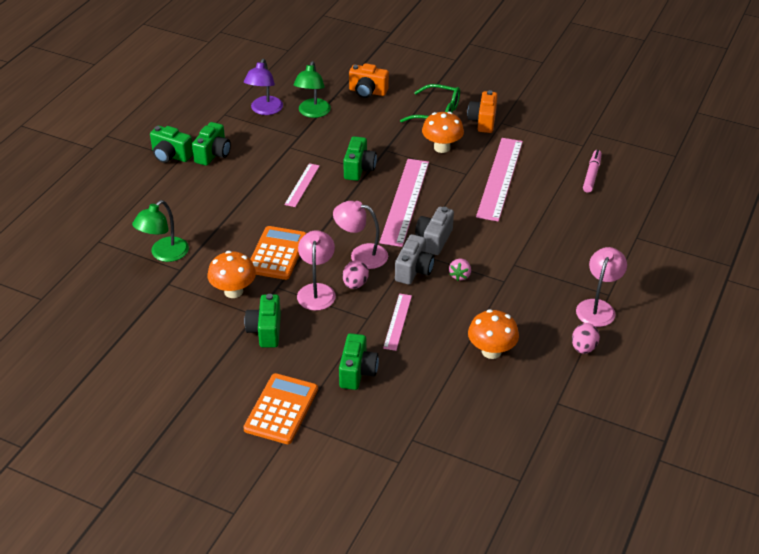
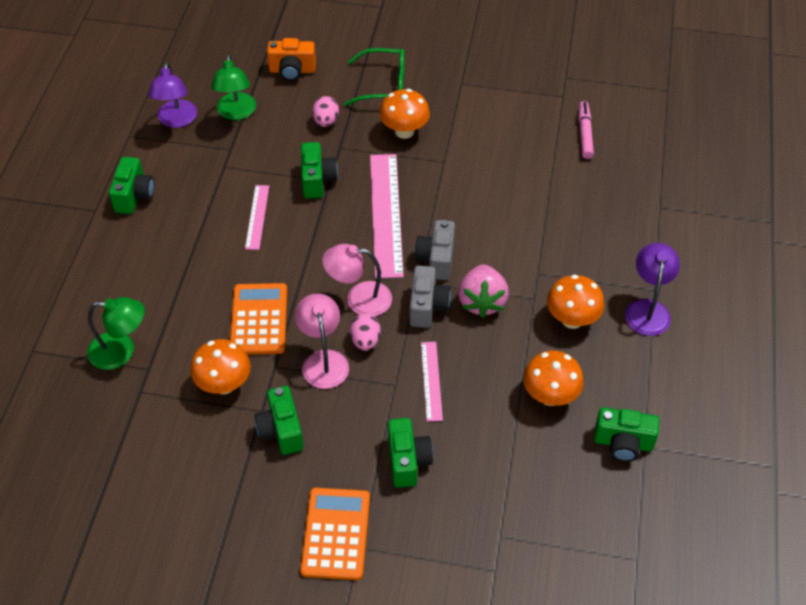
camera: 15 degrees left, 10 degrees up
green lamp [132,200,189,262] -> green lamp turned 105 degrees counterclockwise [87,297,145,370]
green camera [150,126,193,163] -> green camera moved to [594,407,660,462]
pink strawberry [449,259,471,281] -> pink strawberry [458,264,509,318], size x1.86
orange camera [467,90,498,133] -> none
pink ruler [476,138,523,222] -> none
pink egg [572,323,600,354] -> pink egg moved to [312,96,339,127]
pink lamp [576,247,627,327] -> purple lamp [625,243,680,336]
none -> orange mushroom [547,275,605,329]

